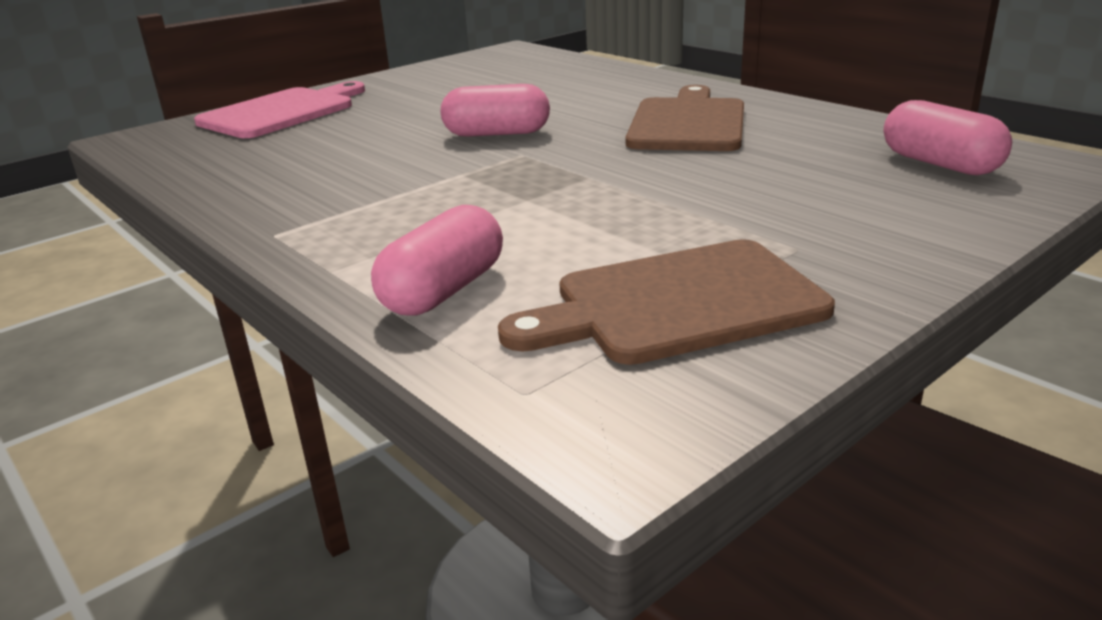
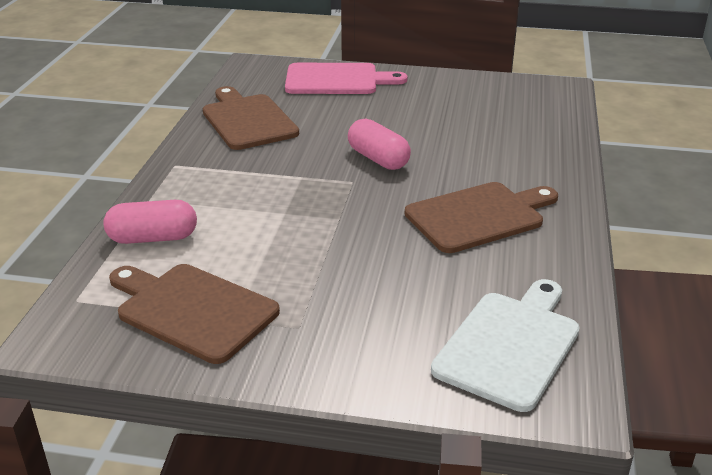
camera: 50 degrees right, 5 degrees up
pink capsule [884,100,1012,175] -> white cutting board [431,279,580,412]
none -> brown cutting board [203,86,299,150]

